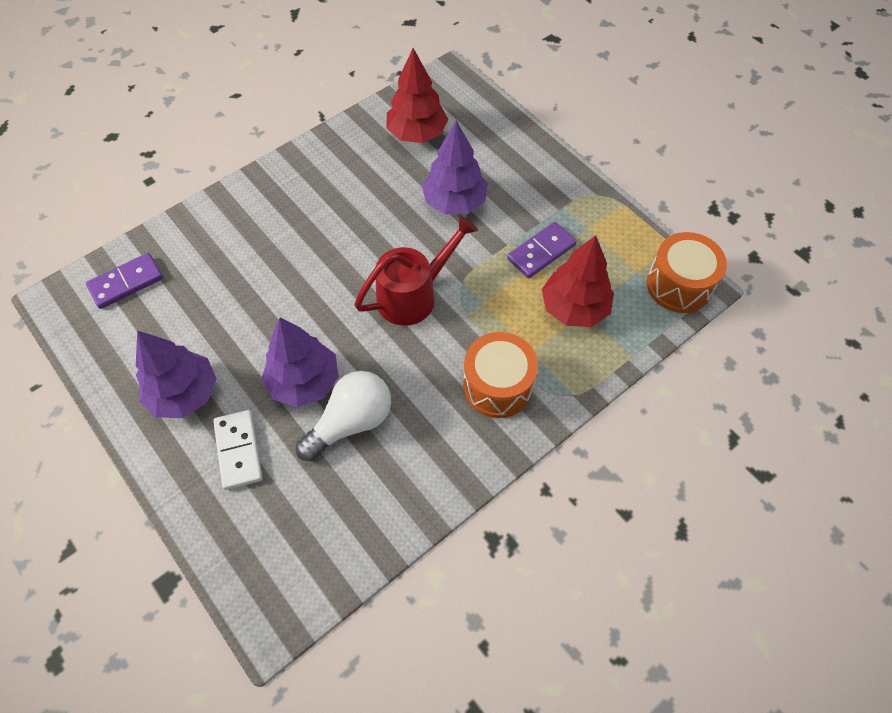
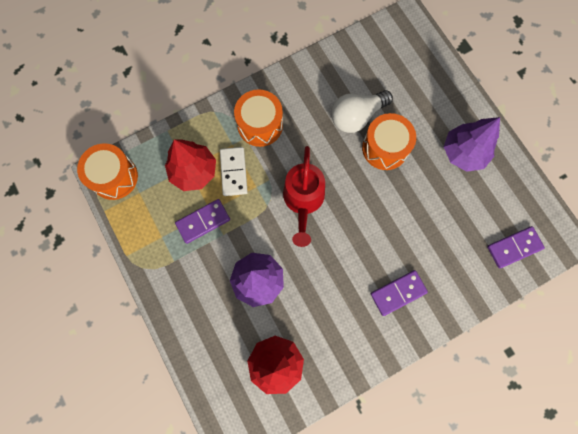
camera: 170 degrees left, 15 degrees up
white domino [213,410,263,490] -> white domino moved to [220,147,248,196]
purple tree [262,317,339,407] -> orange drum [362,113,416,170]
red watering can [354,215,478,326] -> red watering can turned 60 degrees counterclockwise [283,146,325,247]
none -> purple domino [371,270,428,316]

